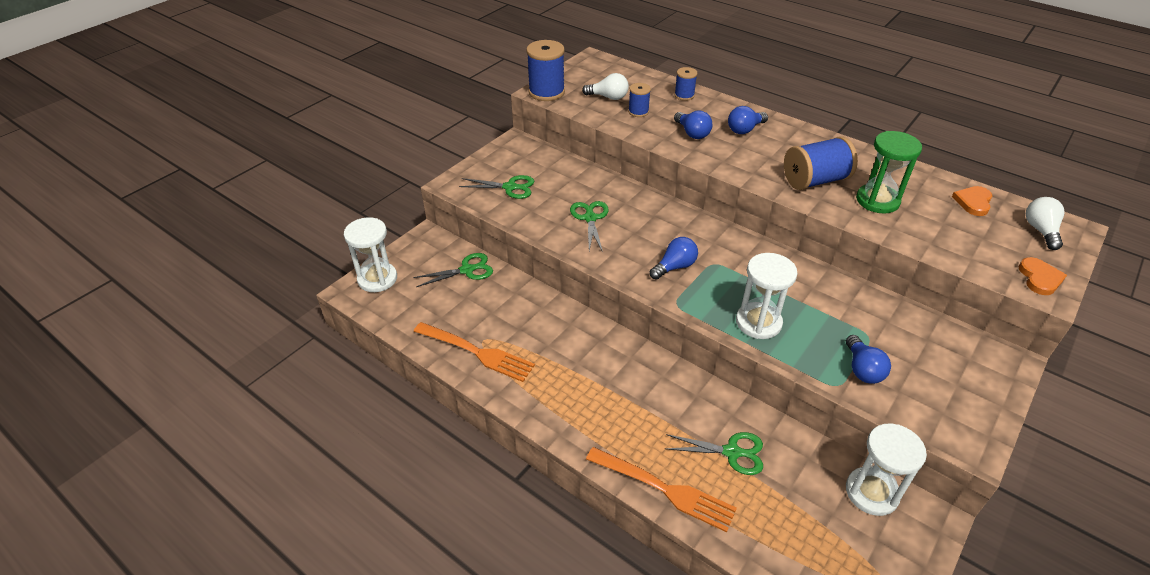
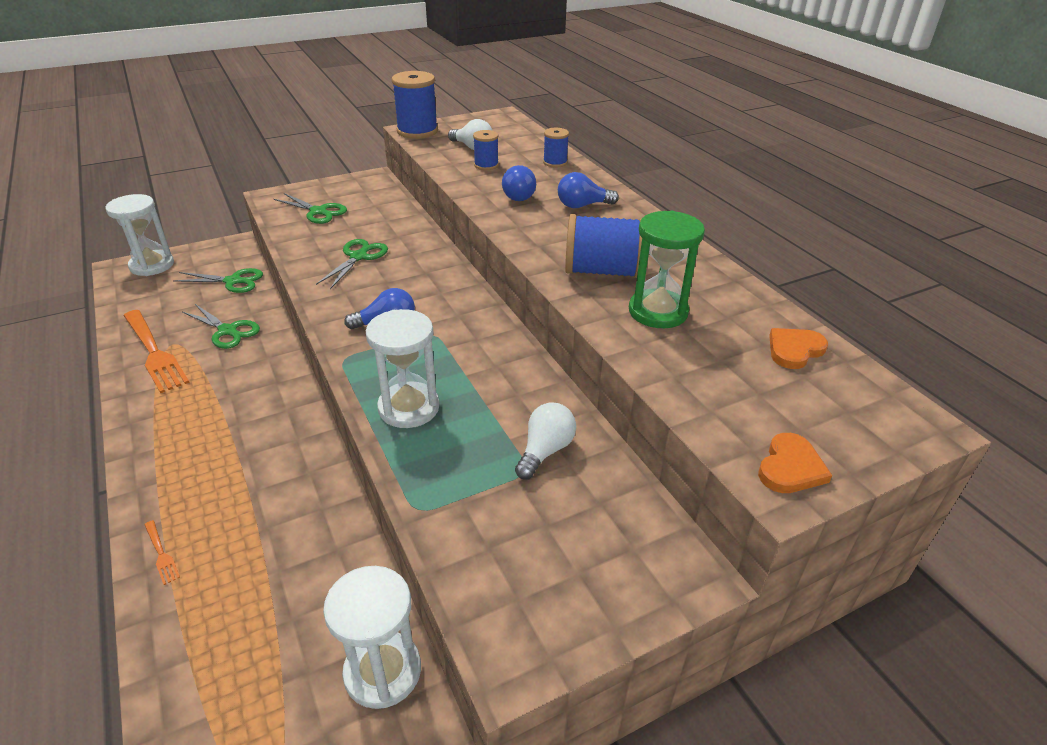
camera: 25 degrees right, 5 degrees down
orange fork [586,447,737,532] -> orange fork [144,520,180,585], size x0.42
green scissors [665,432,763,475] -> green scissors moved to [182,304,260,349]
blue light bulb [846,335,891,384] -> none
white light bulb [1026,197,1064,250] -> white light bulb moved to [515,402,576,480]

